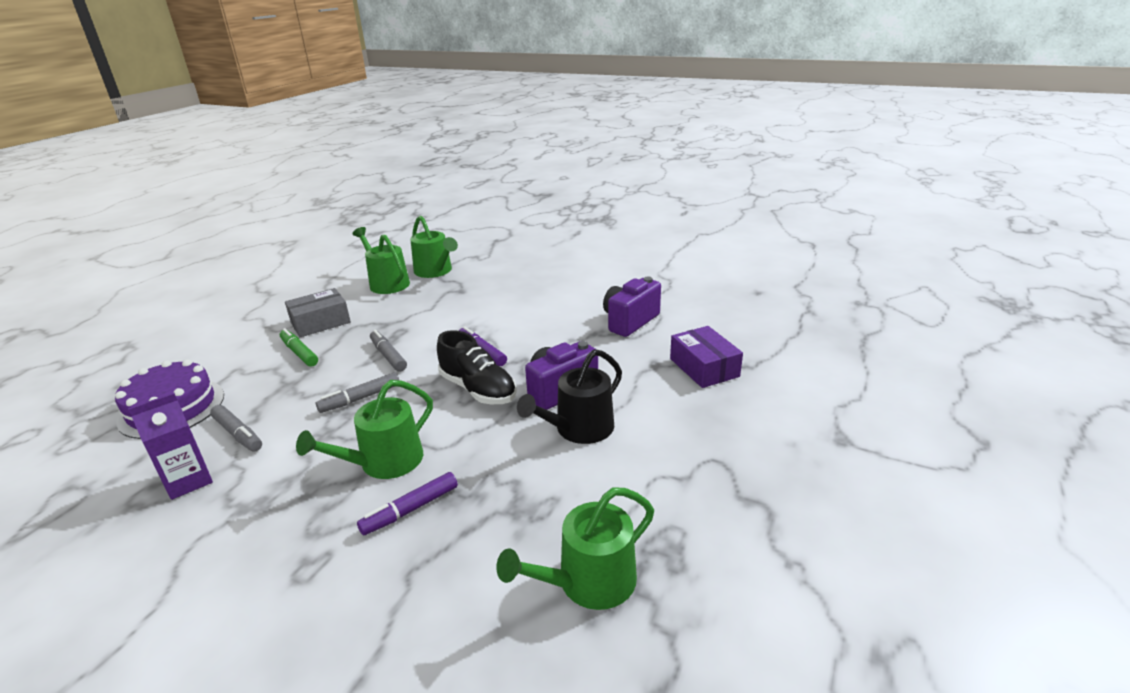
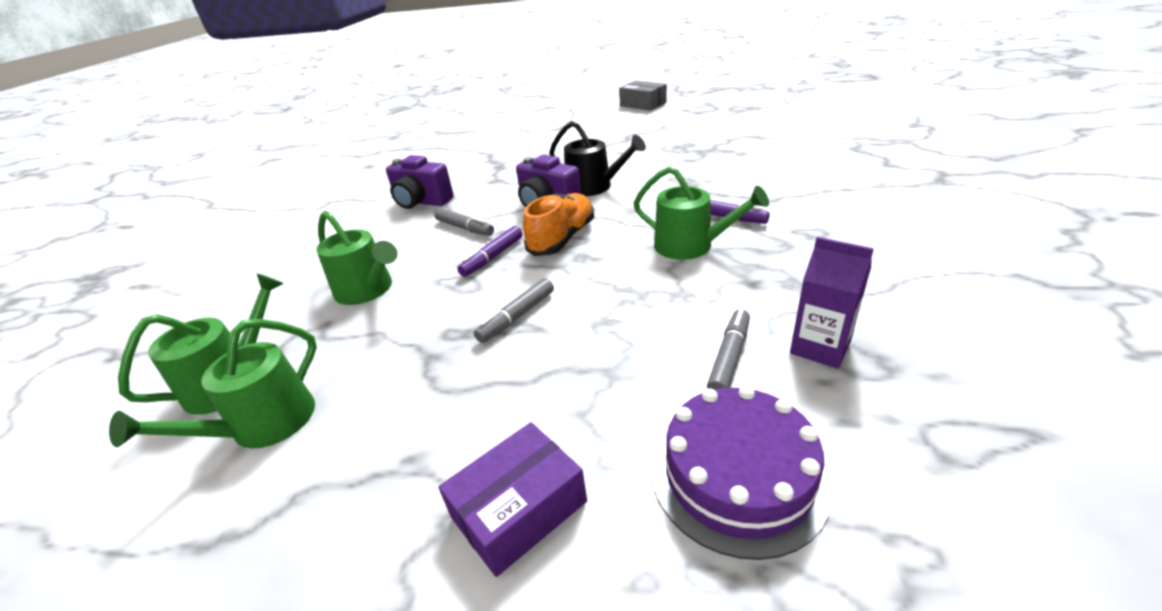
camera: 105 degrees left, 5 degrees up
green marker [280,328,318,367] -> none
grey box [285,288,351,337] -> grey box moved to [619,80,667,111]
grey marker [316,372,399,413] -> grey marker moved to [434,208,494,236]
black shoe [437,330,517,404] -> orange shoe [523,193,594,256]
green watering can [496,488,654,610] -> green watering can moved to [316,211,398,305]
purple box [670,326,743,388] -> purple box moved to [438,422,587,577]

